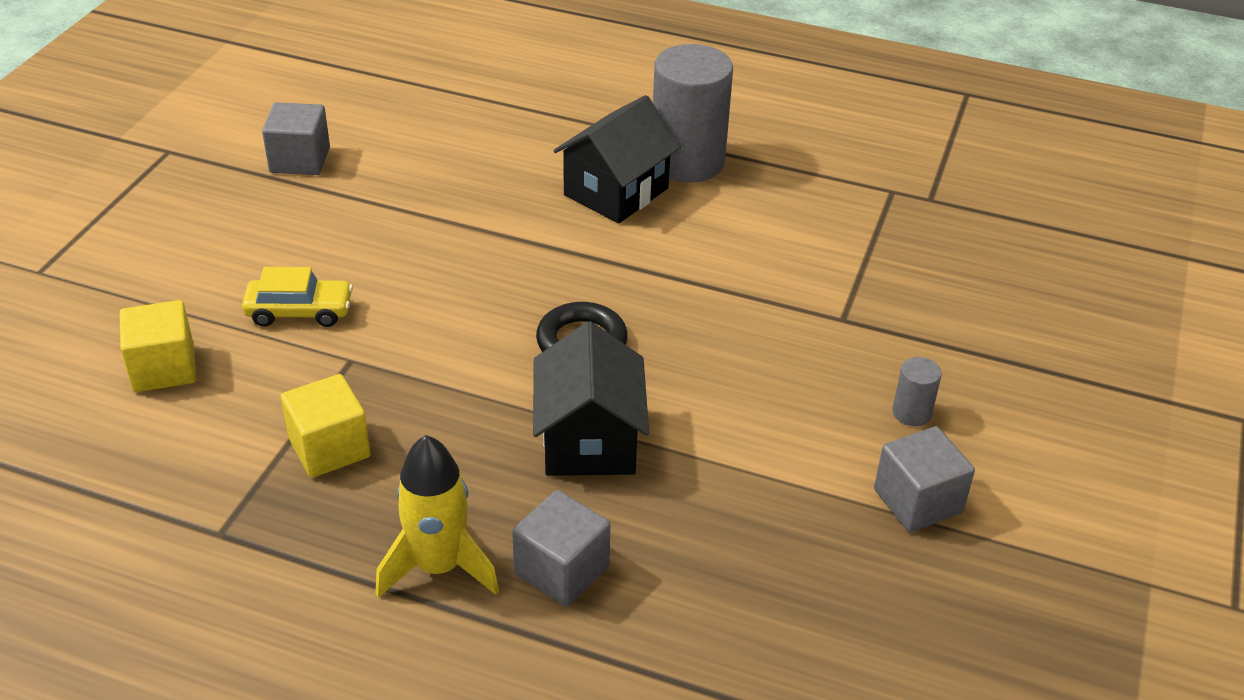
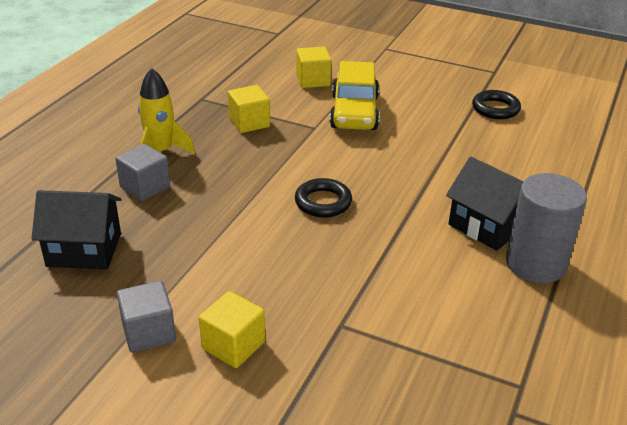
camera: 95 degrees right, 5 degrees down
yellow car [242,267,353,327] -> yellow car [330,61,380,130], size x1.73
grey cube [262,102,330,175] -> black ring [472,90,521,119]
black house [533,321,649,476] -> black house moved to [31,190,121,269]
grey cylinder [892,357,942,426] -> yellow cube [199,291,265,368]

